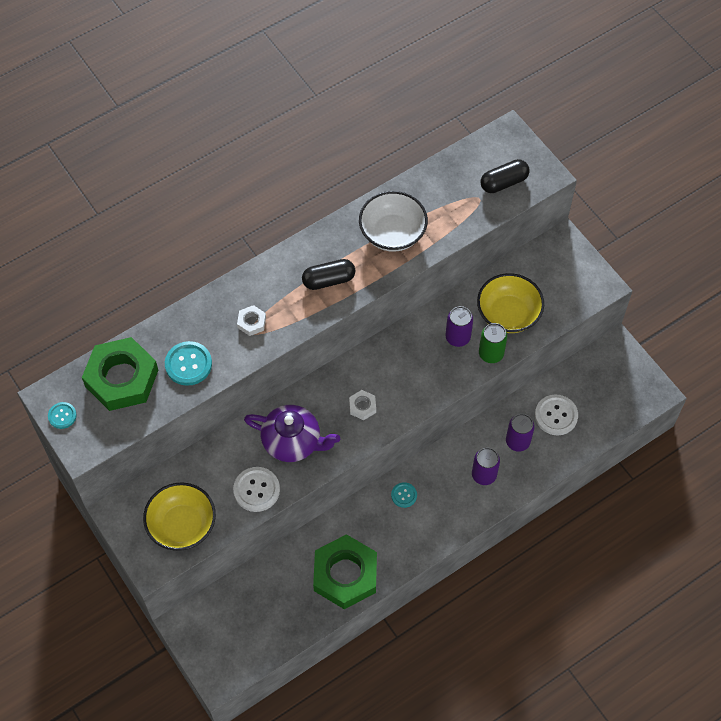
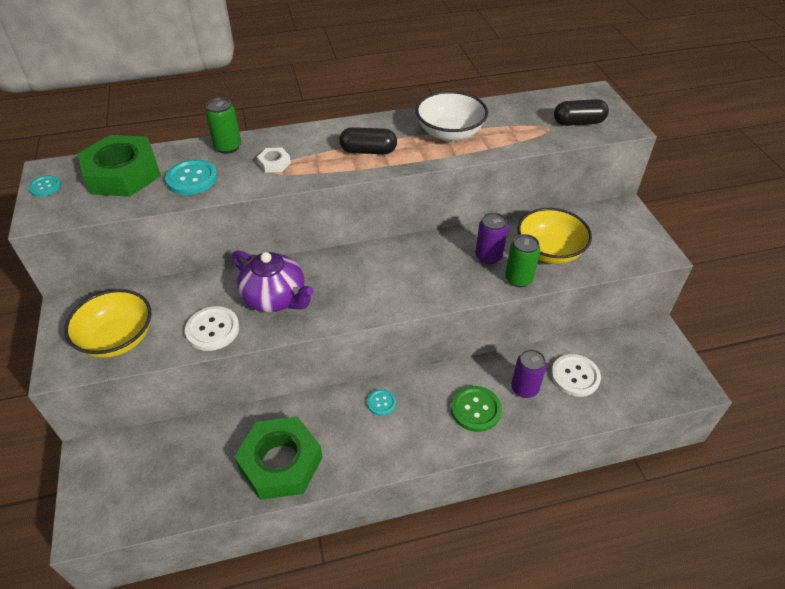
camera: 20 degrees right, 15 degrees down
white nut [349,390,376,420] -> none
purple can [472,448,500,485] -> green button [451,386,502,432]
none -> green can [205,98,241,154]

